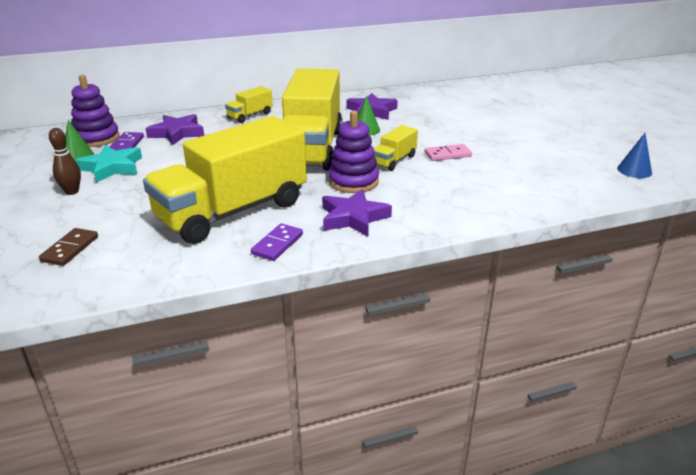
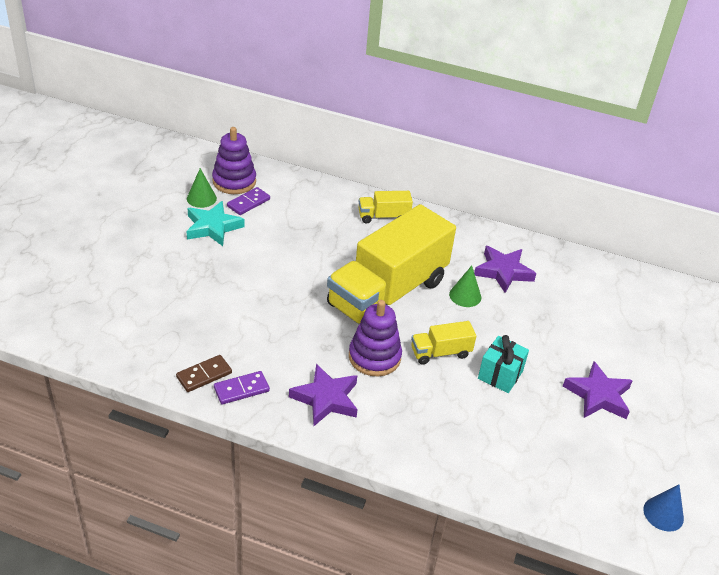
camera: 35 degrees right, 10 degrees up
brown domino [39,228,98,266] -> brown domino moved to [176,355,232,392]
brown bowling pin [49,128,81,195] -> none
yellow truck [143,116,307,244] -> none
purple star [146,114,204,145] -> purple star moved to [563,361,633,419]
pink domino [425,144,472,161] -> turquoise gift [478,335,529,393]

